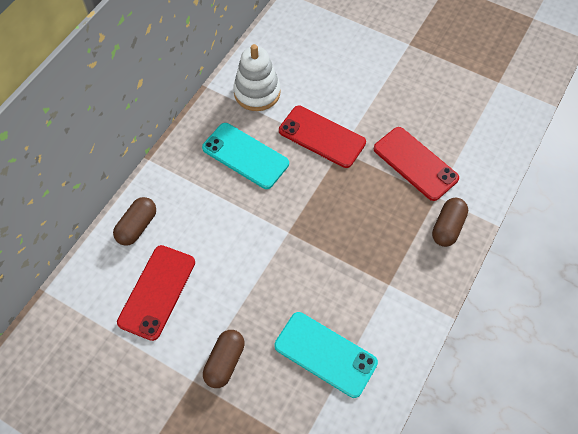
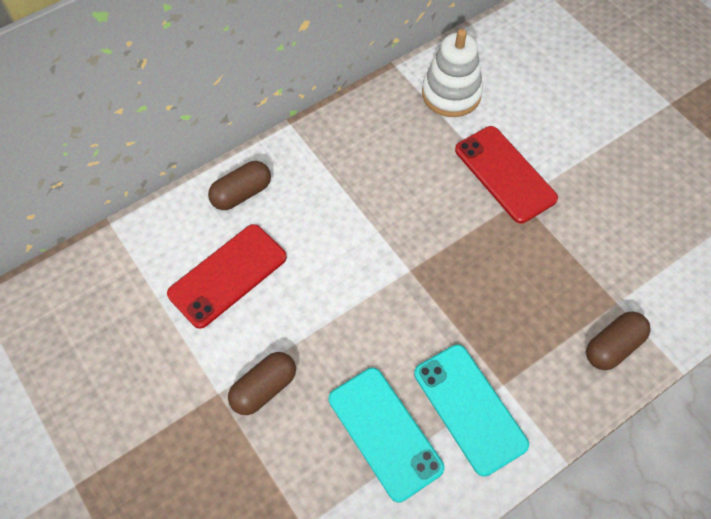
camera: 25 degrees right, 0 degrees up
turquoise phone [202,123,289,189] -> turquoise phone moved to [414,344,529,477]
red phone [374,127,459,201] -> none

